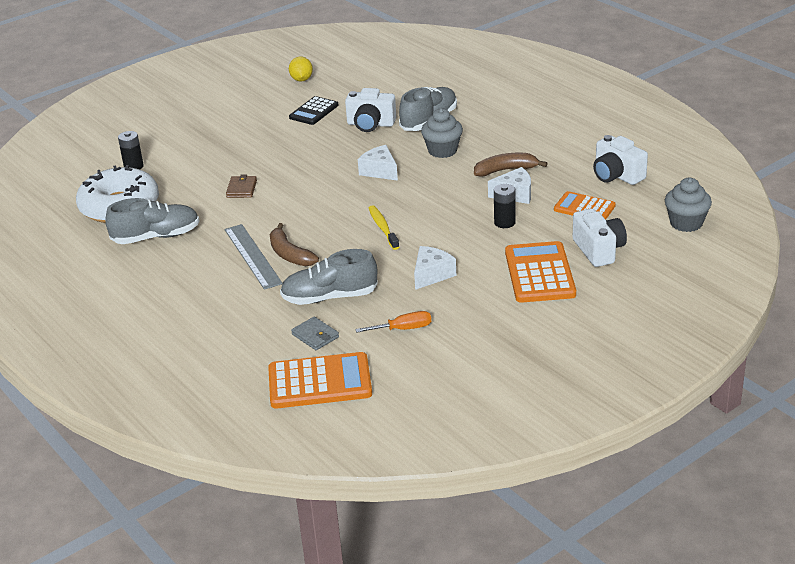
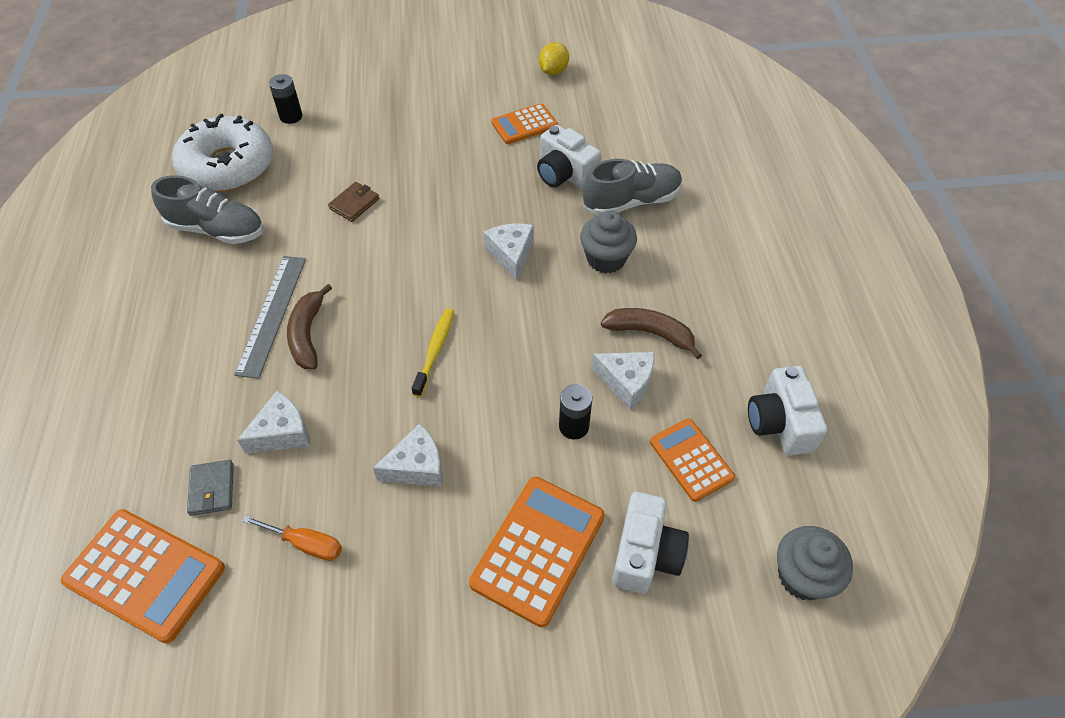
camera: 30 degrees right, 20 degrees up
grey shoe [280,249,378,305] -> white cheese [237,391,310,454]
black calculator [289,96,339,125] -> orange calculator [491,103,558,144]

